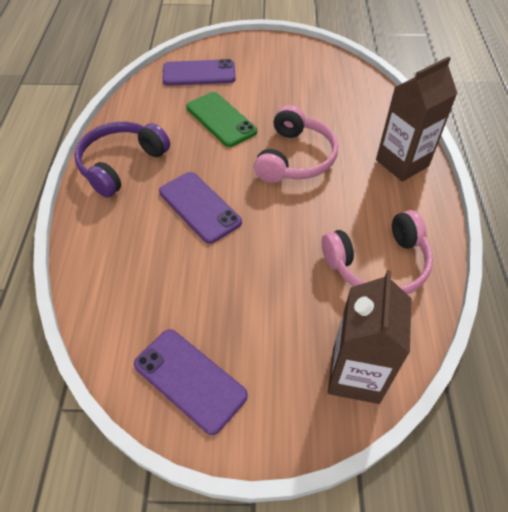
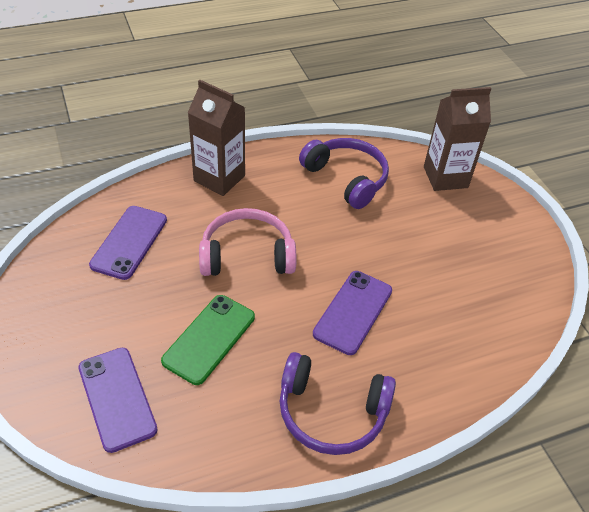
camera: 115 degrees left, 5 degrees down
purple phone [134,329,248,435] -> purple phone moved to [89,206,167,280]
pink headphones [322,210,433,294] -> purple headphones [299,138,389,209]

